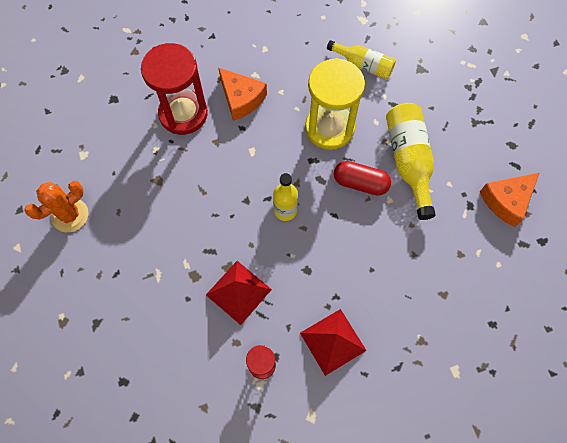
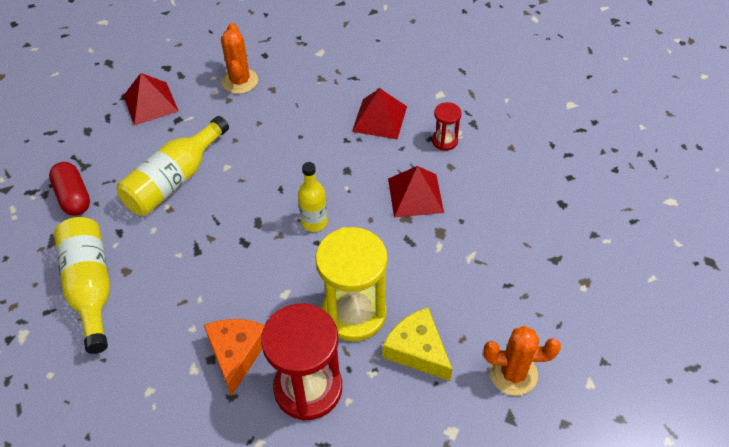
camera: 135 degrees left, 15 degrees down
yellow hourglass [305,58,365,150] -> yellow hourglass moved to [315,227,388,342]
yellow bottle [327,40,396,79] -> yellow bottle [54,217,110,354], size x1.57
red capsule [334,161,391,196] -> red capsule moved to [49,162,90,216]
orange cheese [480,173,539,227] -> red pyramid [123,73,179,126]
none -> orange cactus [221,23,258,94]
none -> yellow cheese [383,308,452,381]

